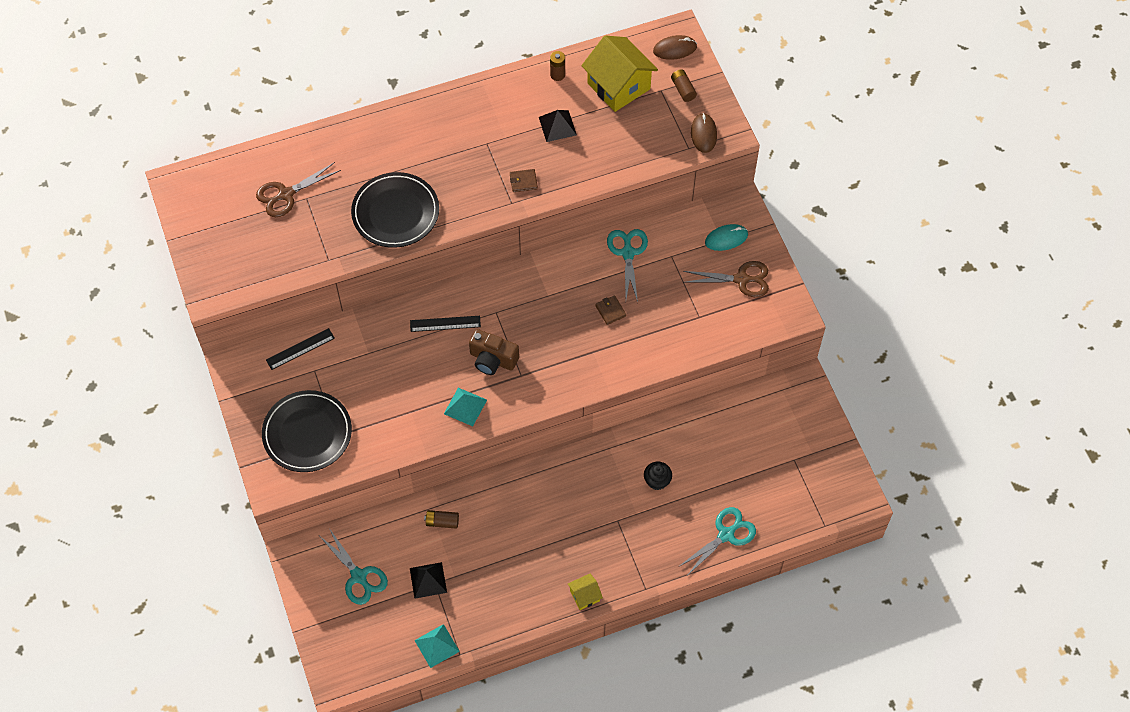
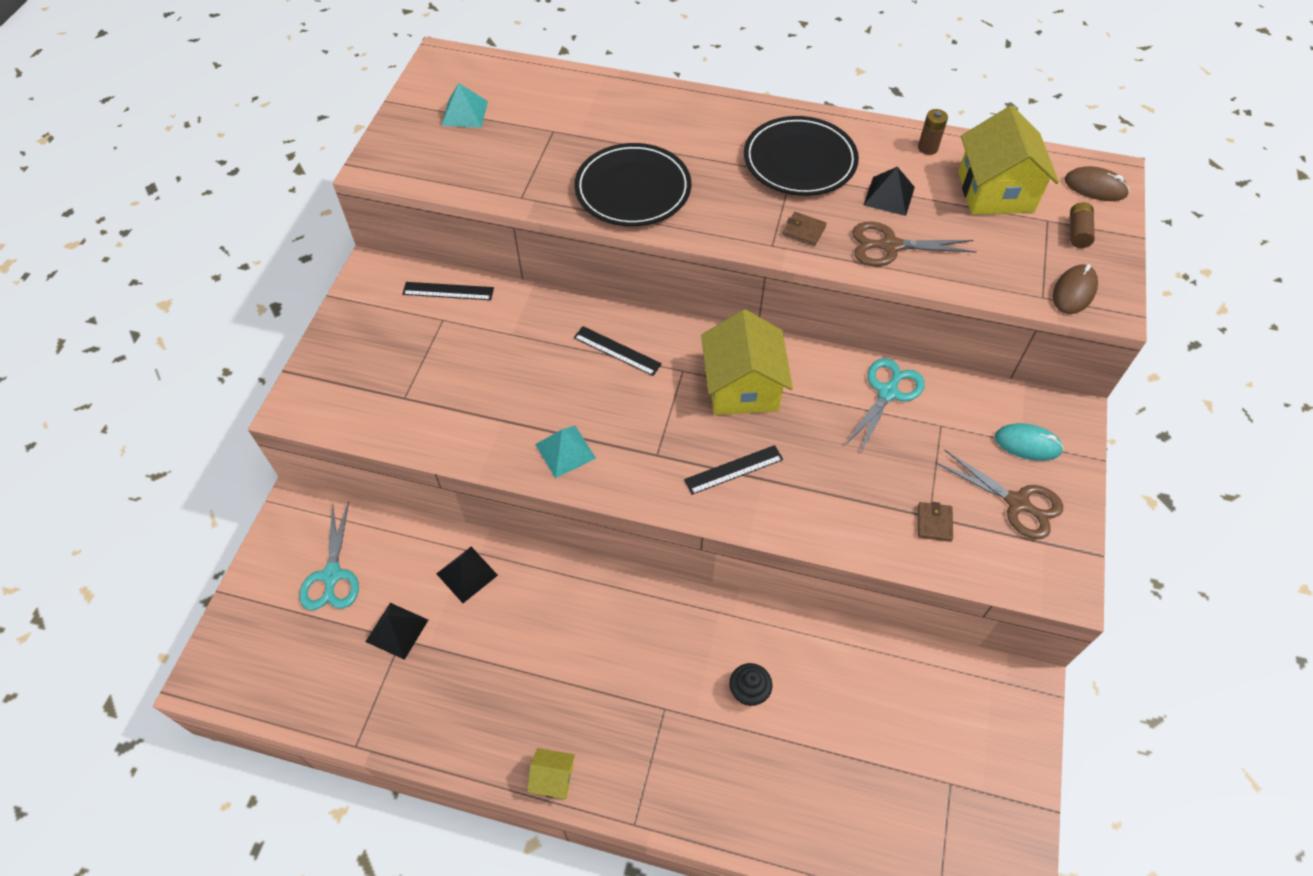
camera: 35 degrees right, 5 degrees down
brown scissors [256,162,341,217] -> brown scissors moved to [852,222,977,266]
black plate [262,390,352,472] -> black plate moved to [744,116,859,196]
turquoise pyramid [414,624,460,668] -> turquoise pyramid moved to [441,83,488,128]
brown battery [424,510,459,529] -> black pyramid [436,547,498,603]
brown camera [469,329,519,375] -> none
brown wallet [595,295,626,325] -> brown wallet moved to [918,502,953,542]
turquoise scissors [678,507,756,577] -> none
none -> black ruler [684,445,783,495]
none -> yellow house [701,309,793,415]

